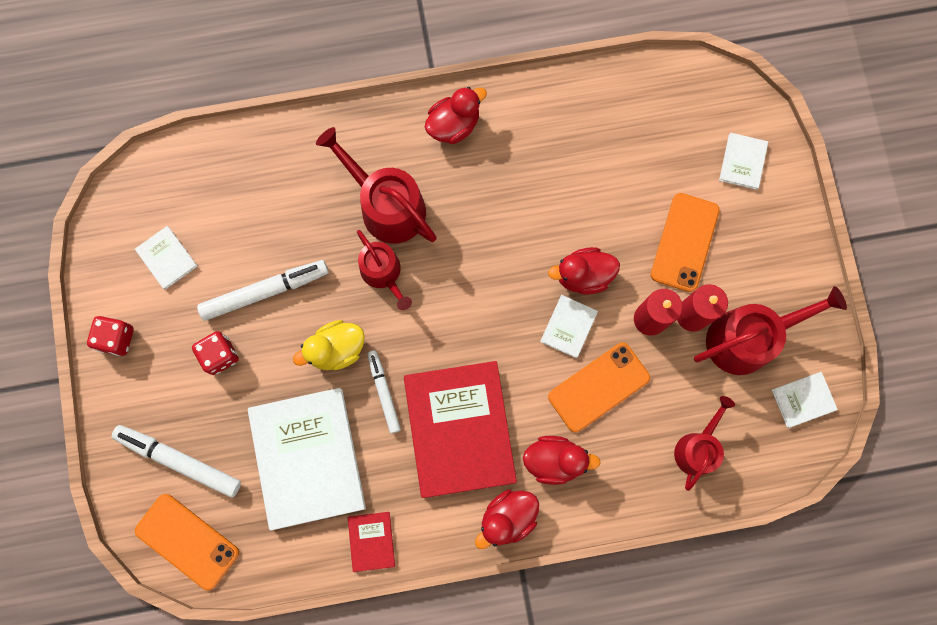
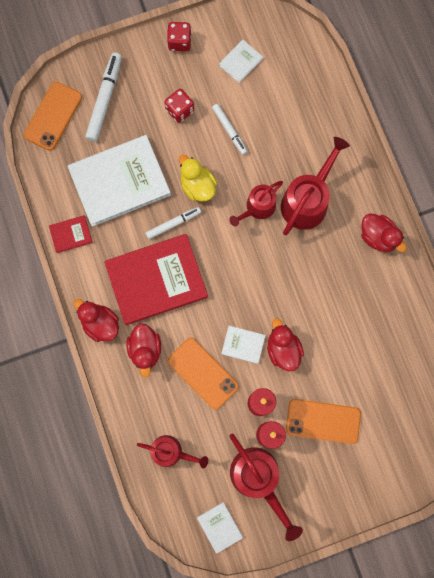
camera: 80 degrees right, 0 degrees up
white marker [197,260,329,321] -> white marker [212,104,248,155], size x0.63
white book [719,133,768,190] -> none

